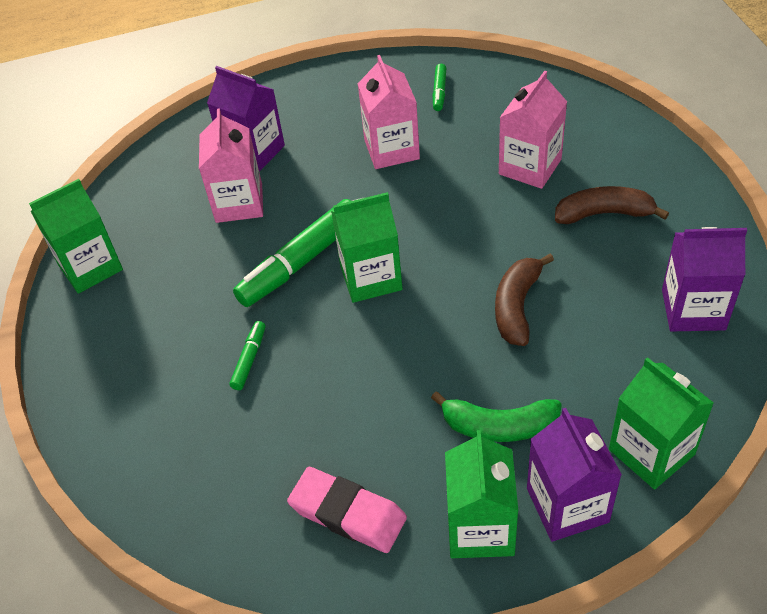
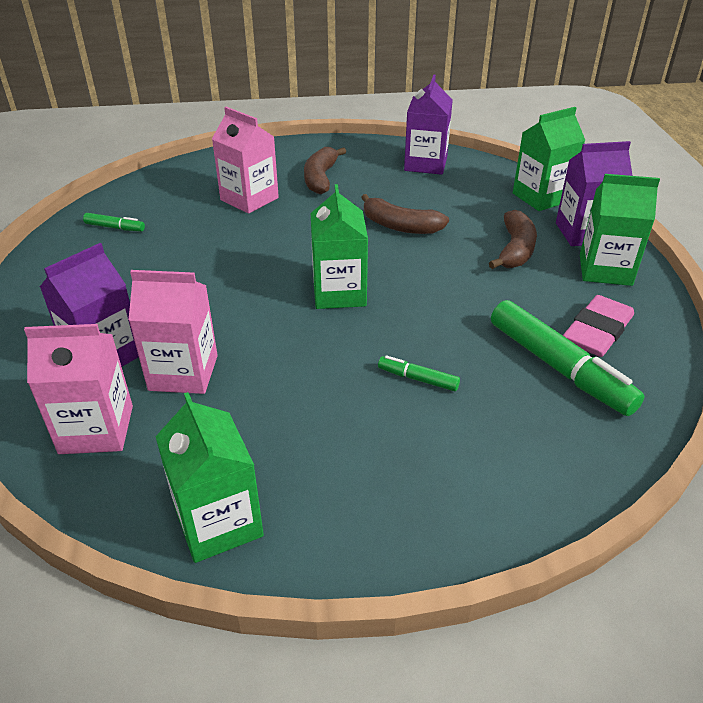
camera: 85 degrees left, 10 degrees down
green marker [233,199,351,307] -> green marker moved to [491,300,645,416]
pink carton [357,55,420,169] -> pink carton moved to [24,324,133,454]
green banana [431,391,562,442] -> brown banana [489,210,537,269]

